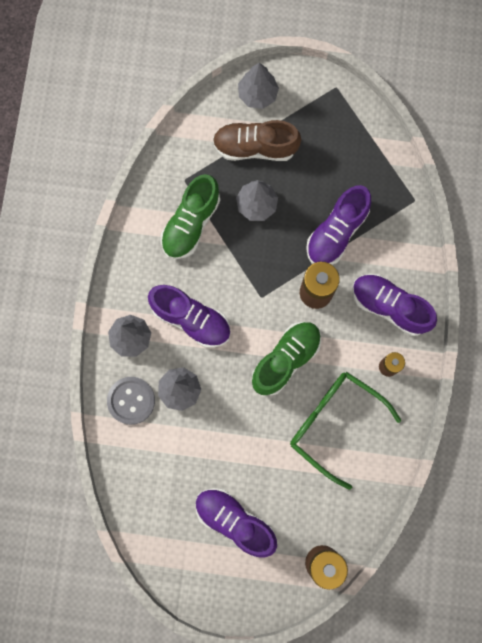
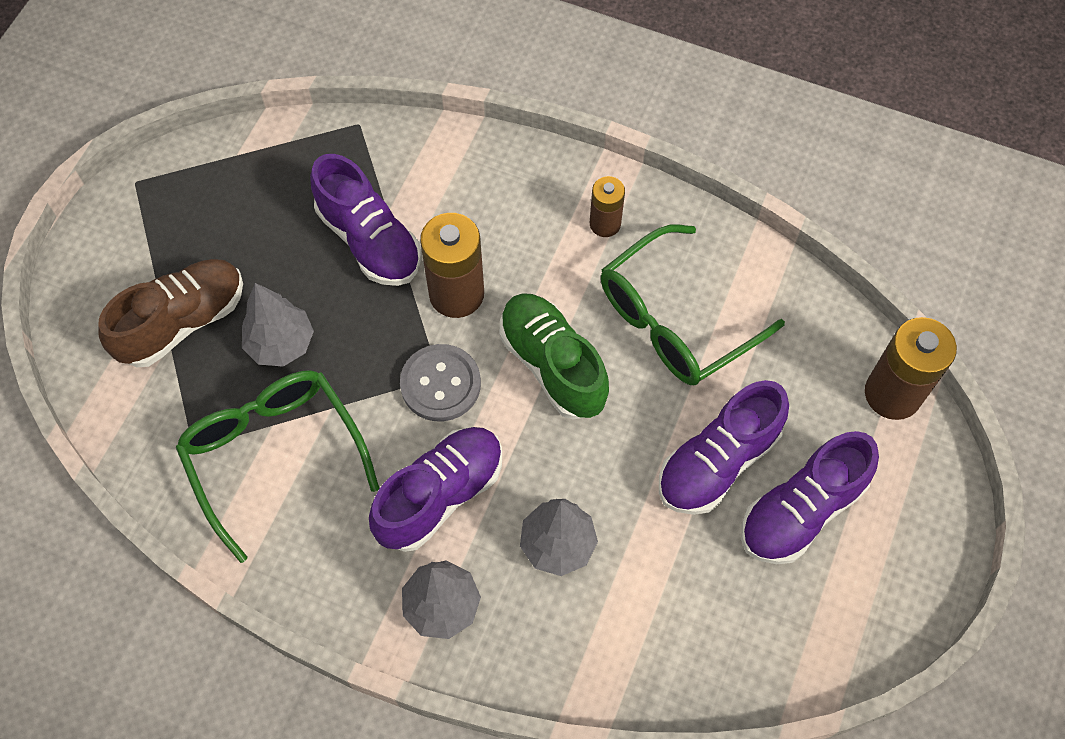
camera: 75 degrees left, 15 degrees down
grey button [107,377,155,425] -> grey button moved to [400,344,481,421]
green shoe [161,174,220,259] -> green glasses [176,370,380,563]
brown shoe [213,120,301,161] -> brown shoe turned 150 degrees counterclockwise [98,259,243,367]
grey tree [238,63,279,109] -> none
purple shoe [352,274,437,336] -> purple shoe moved to [659,380,789,515]

